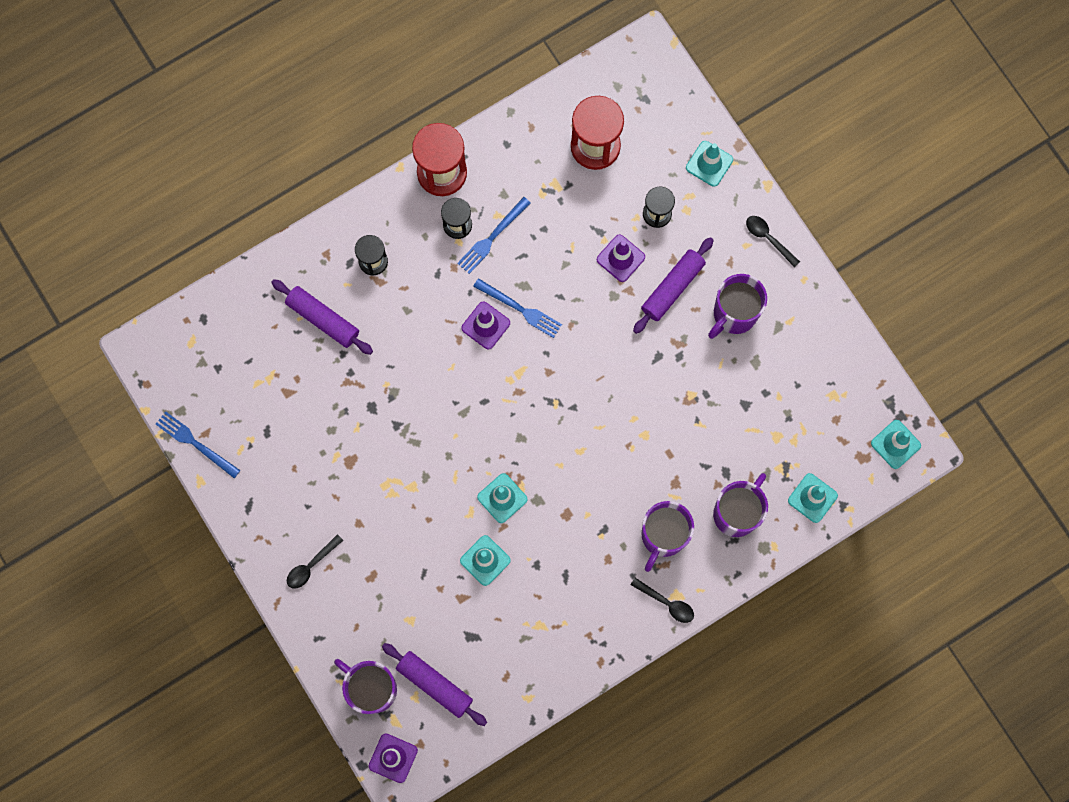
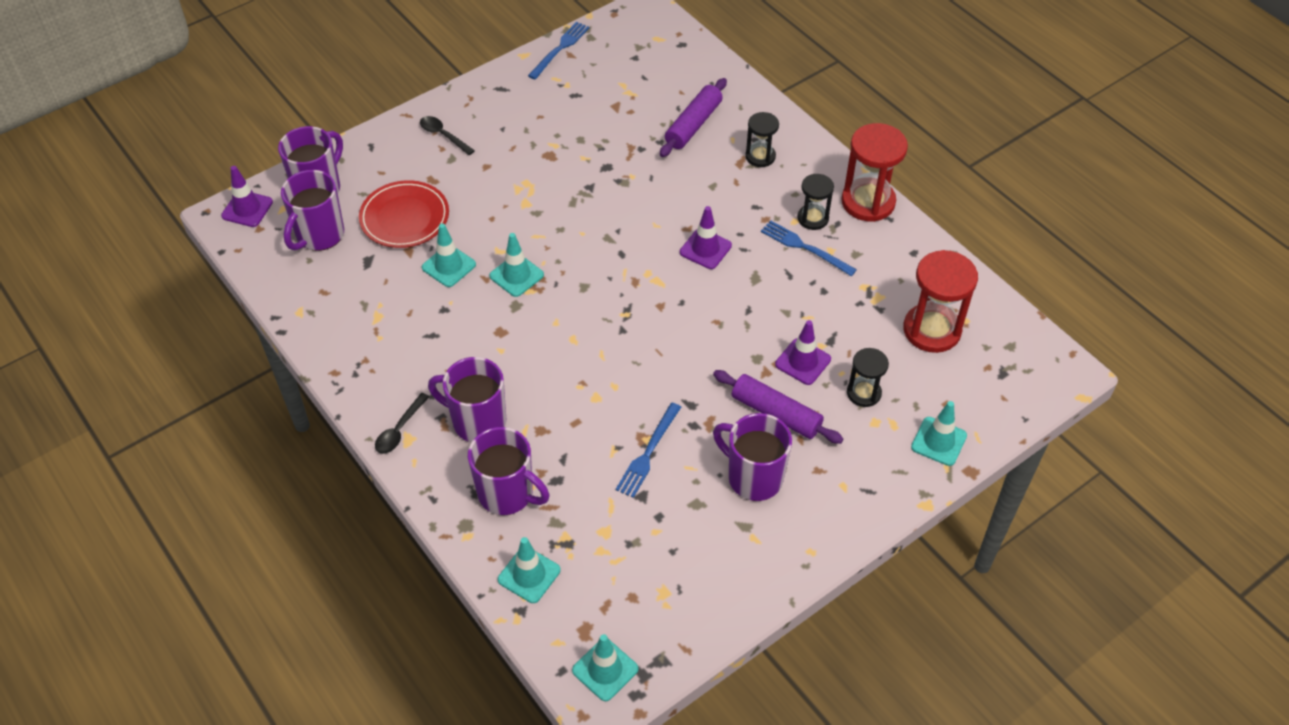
camera: 85 degrees right, 25 degrees down
purple rolling pin [382,643,487,726] -> purple mug [281,170,344,251]
blue fork [473,278,562,338] -> blue fork moved to [616,403,681,498]
black spoon [746,216,800,268] -> none
none -> red plate [359,180,449,248]

